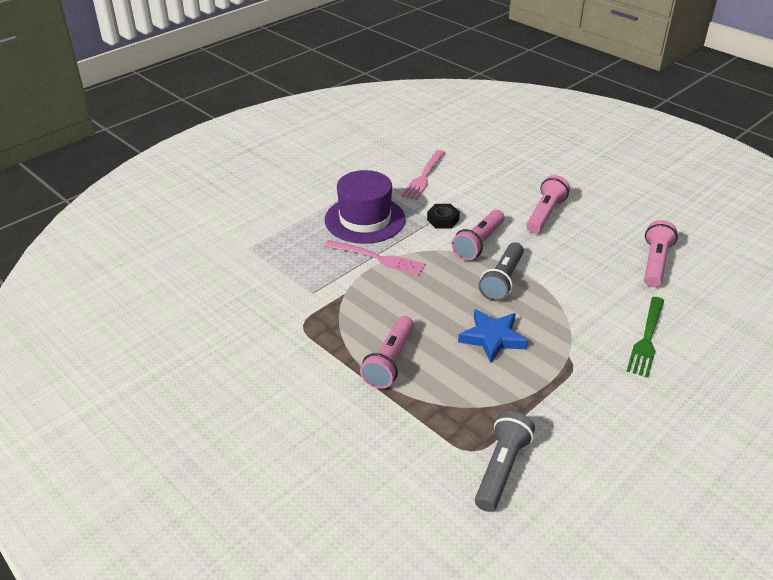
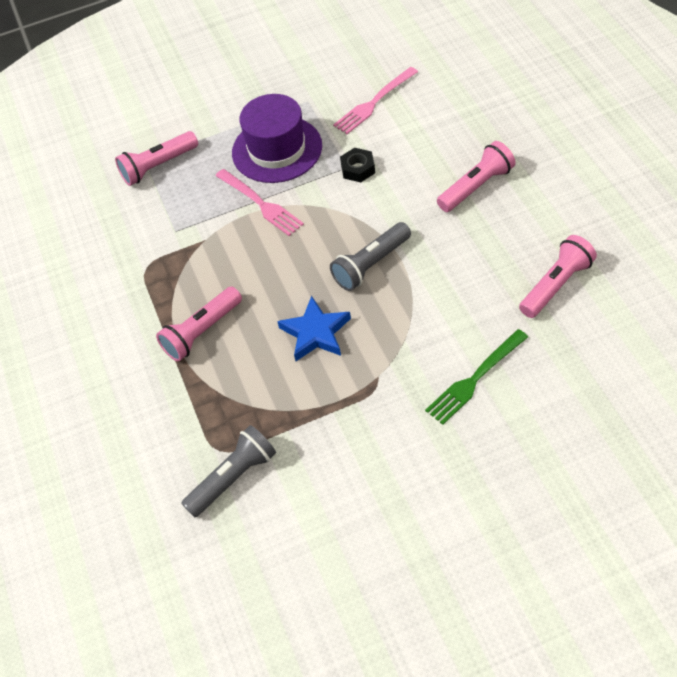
camera: 30 degrees right, 15 degrees up
pink flashlight [452,210,505,261] -> pink flashlight moved to [115,131,198,186]

